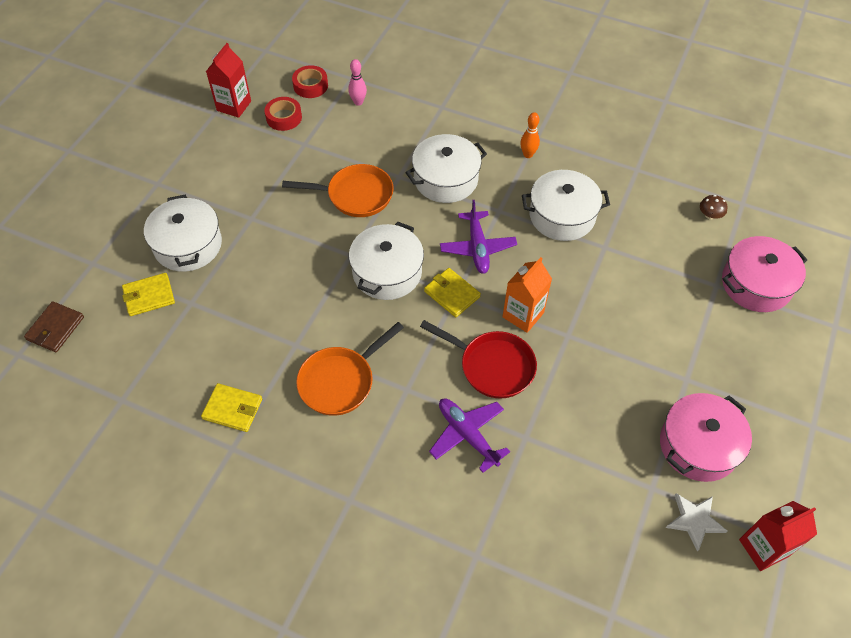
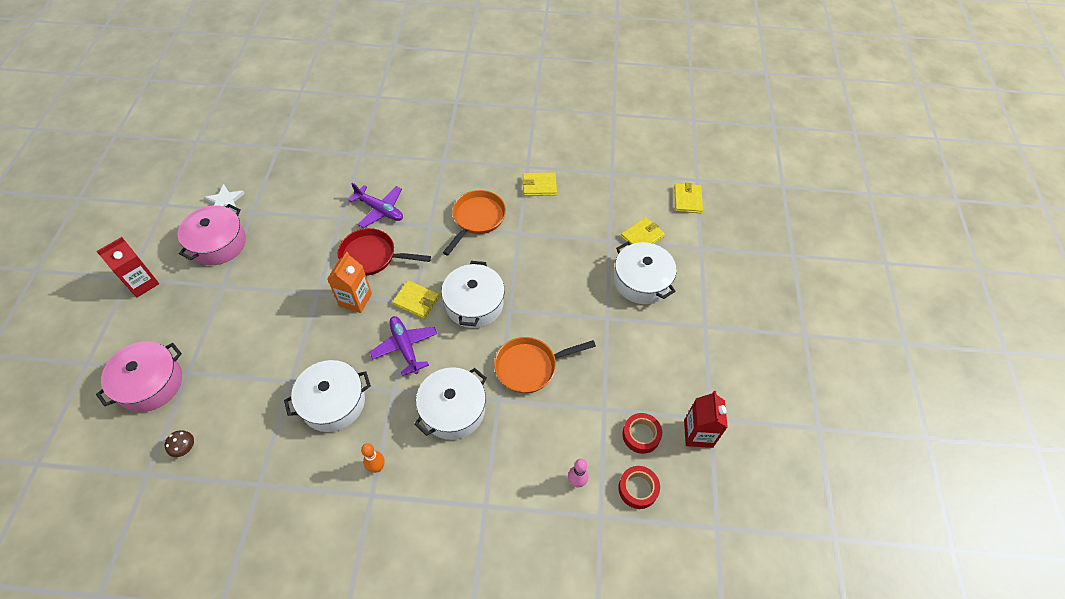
camera: 160 degrees right, 0 degrees up
brown wallet [24,301,84,352] -> yellow wallet [674,183,703,213]
red carton [739,501,817,571] -> red carton moved to [96,237,159,298]

